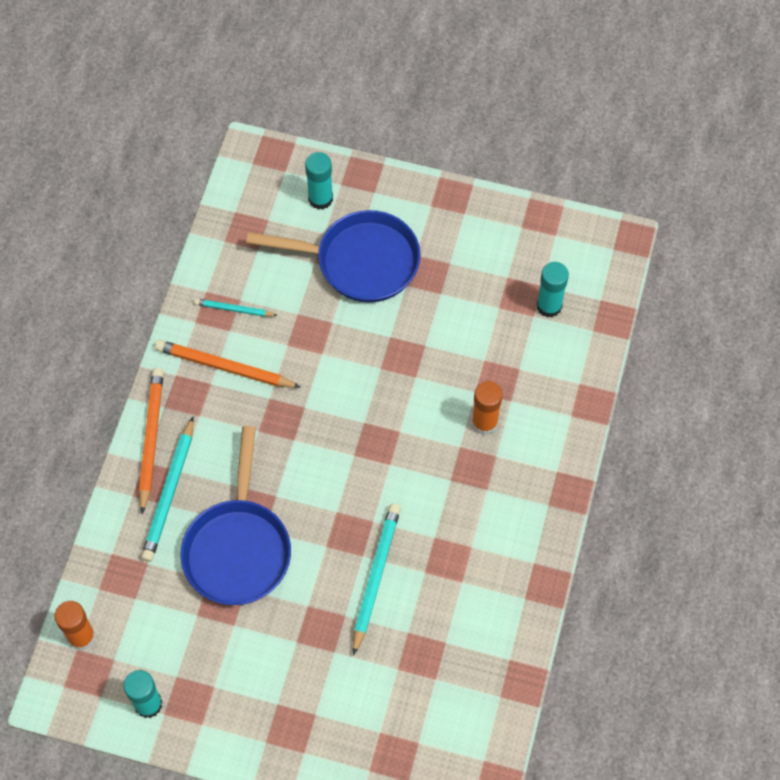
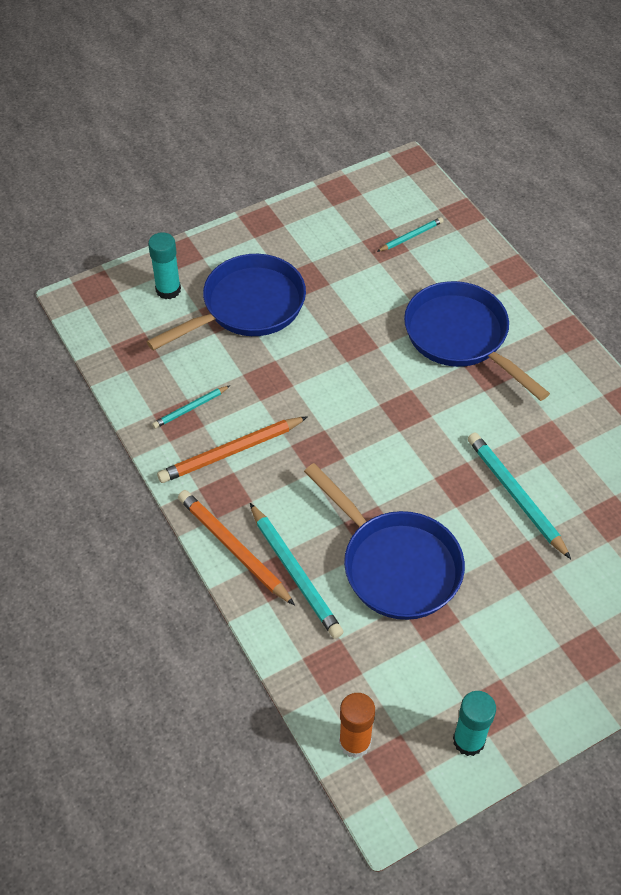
camera: 45 degrees left, 10 degrees down
orange glue stick [472,381,503,435] -> blue pan [404,281,550,401]
turquoise glue stick [537,262,569,318] -> turquoise pencil [377,217,443,252]

